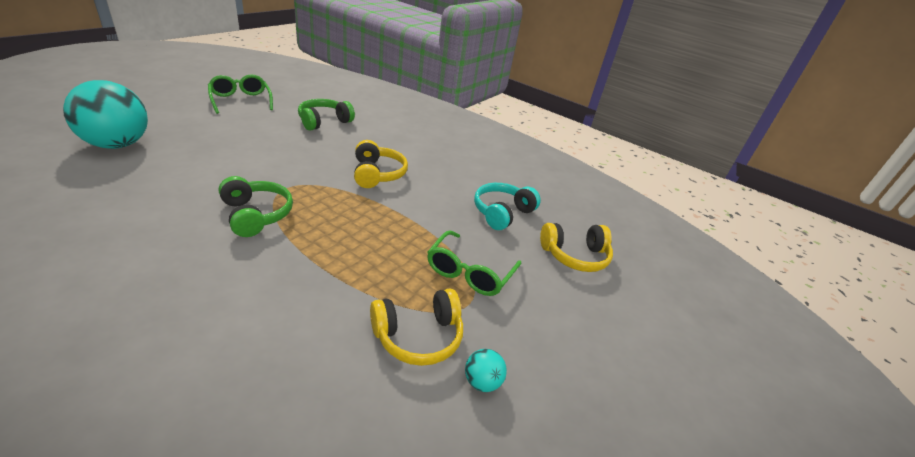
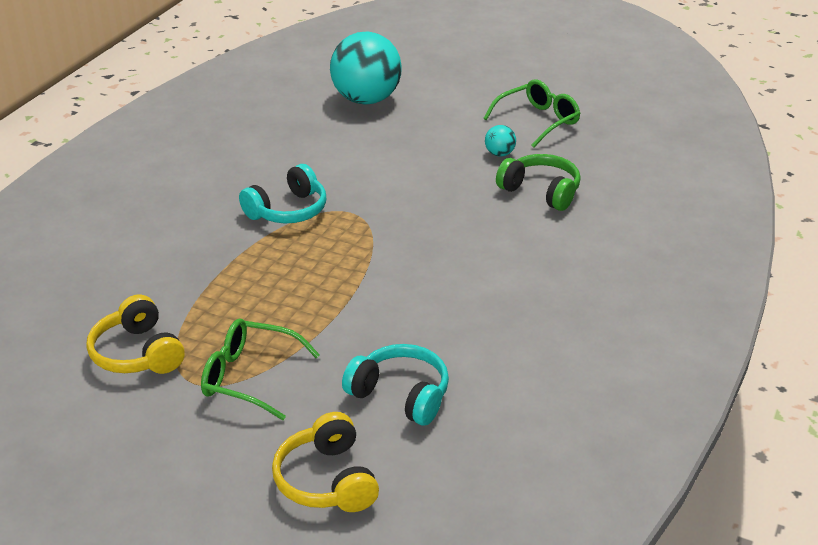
camera: 85 degrees right, 0 degrees up
green headphones [218,176,293,237] -> turquoise headphones [239,164,326,223]
yellow headphones [354,140,408,188] -> none
turquoise ball [465,349,507,392] -> turquoise ball moved to [485,125,516,156]

